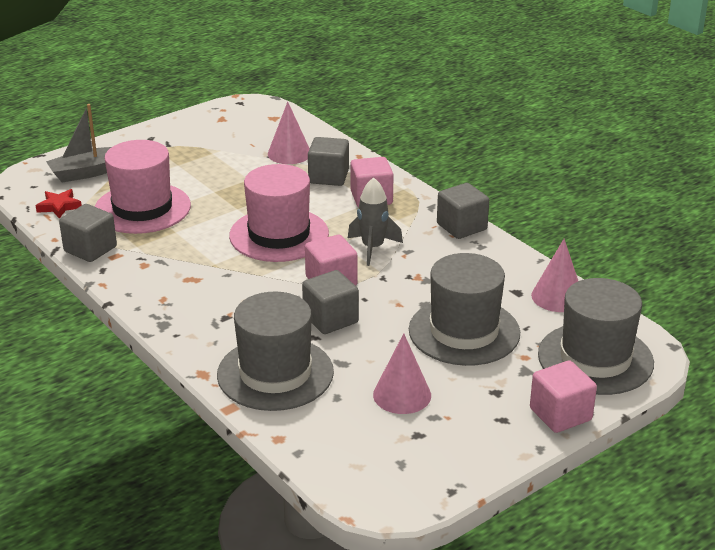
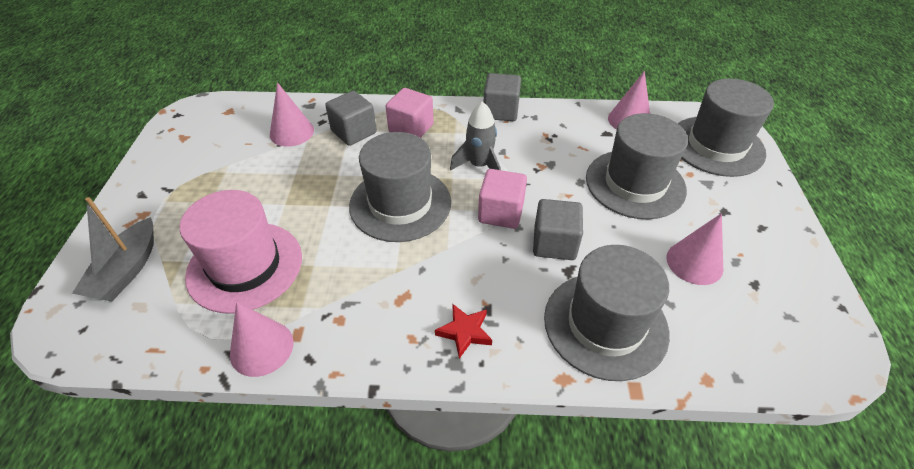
camera: 50 degrees left, 15 degrees up
red star [36,189,82,219] -> red star moved to [435,304,492,359]
grey cube [59,204,117,262] -> pink cone [230,302,293,377]
pink hat [229,164,329,262] -> grey hat [349,132,451,242]
pink cube [530,361,597,433] -> none

